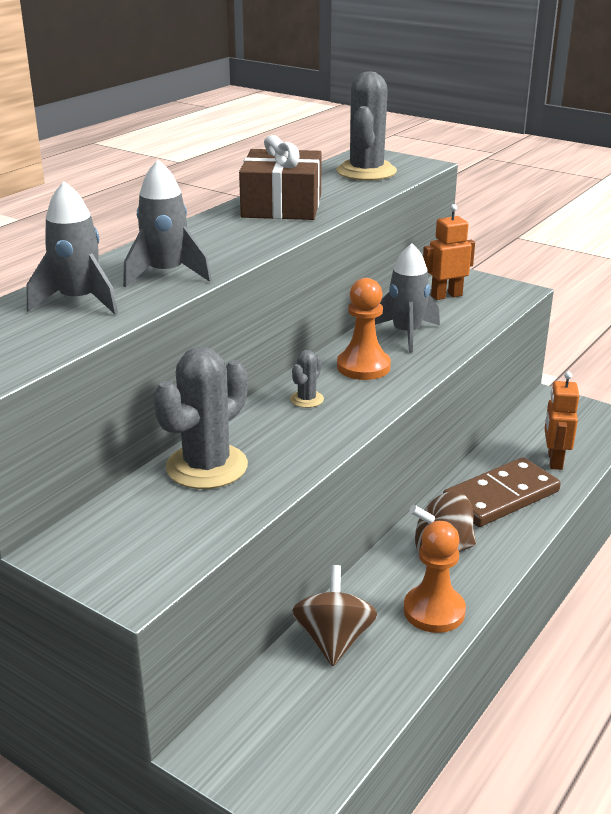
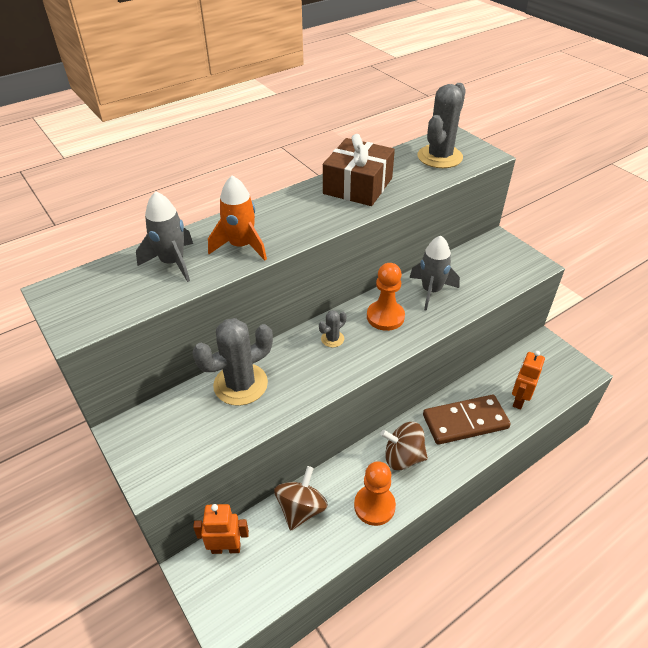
camera: 20 degrees right, 15 degrees up
grey rocket [123,160,211,287] -> orange rocket [208,175,267,260]
orange robot [423,204,475,300] -> orange robot moved to [193,504,249,554]

